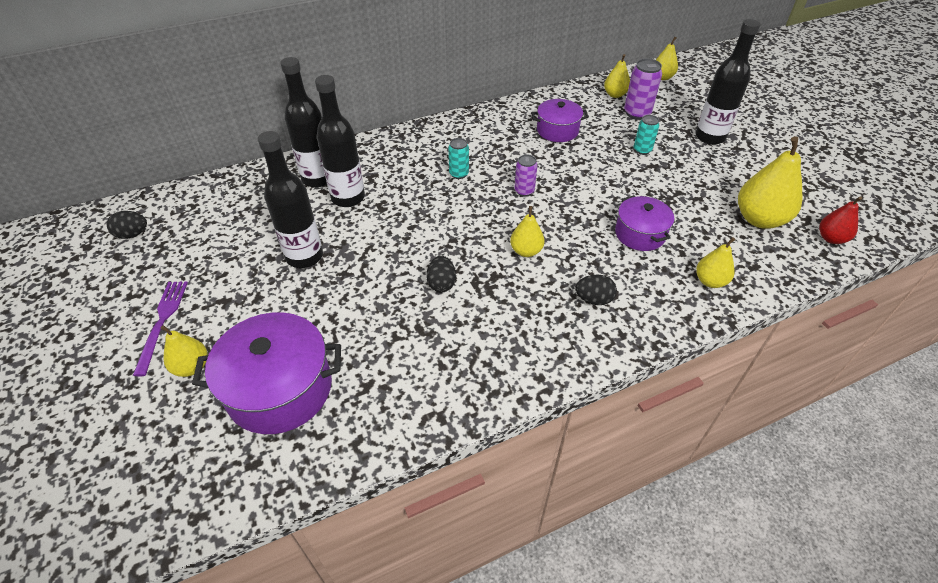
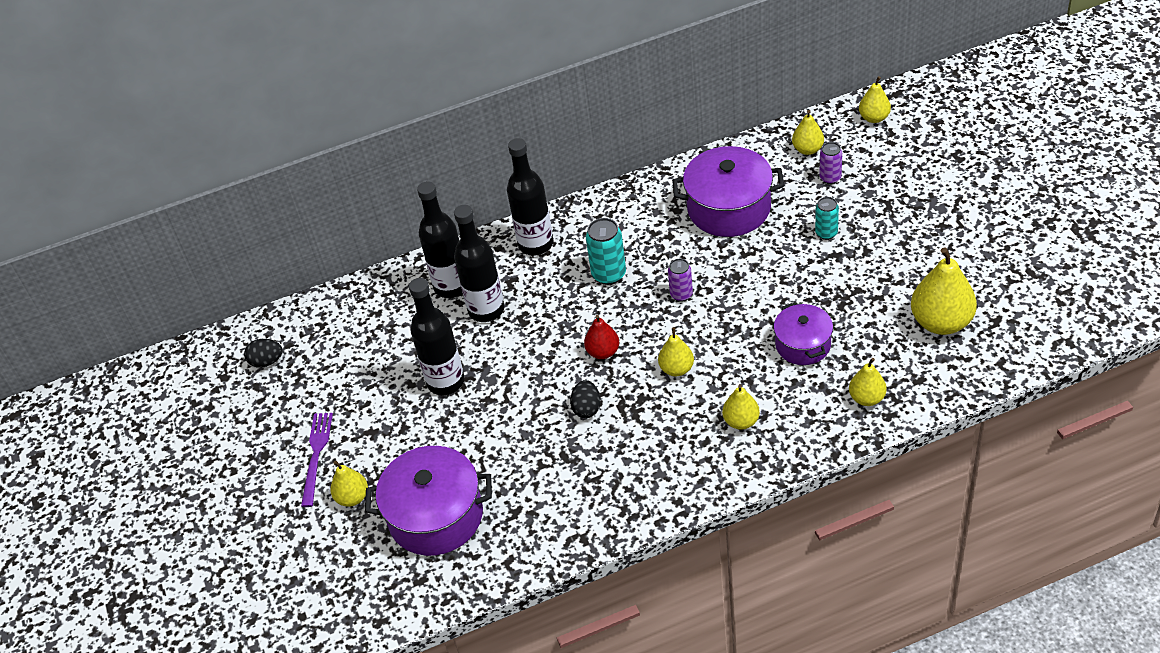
camera: 10 degrees right, 0 degrees up
turquoise can [448,138,469,179] -> turquoise can [586,218,626,285], size x1.56
purple pot [531,99,589,142] -> purple pot [672,146,785,237], size x1.65
black egg [575,274,617,305] -> yellow pear [722,384,760,430]
purple can [624,59,662,120] -> purple can [819,142,842,184], size x0.64
black bottle [695,19,760,145] -> black bottle moved to [507,138,553,256]
red pear [819,196,862,244] -> red pear moved to [584,315,619,359]

